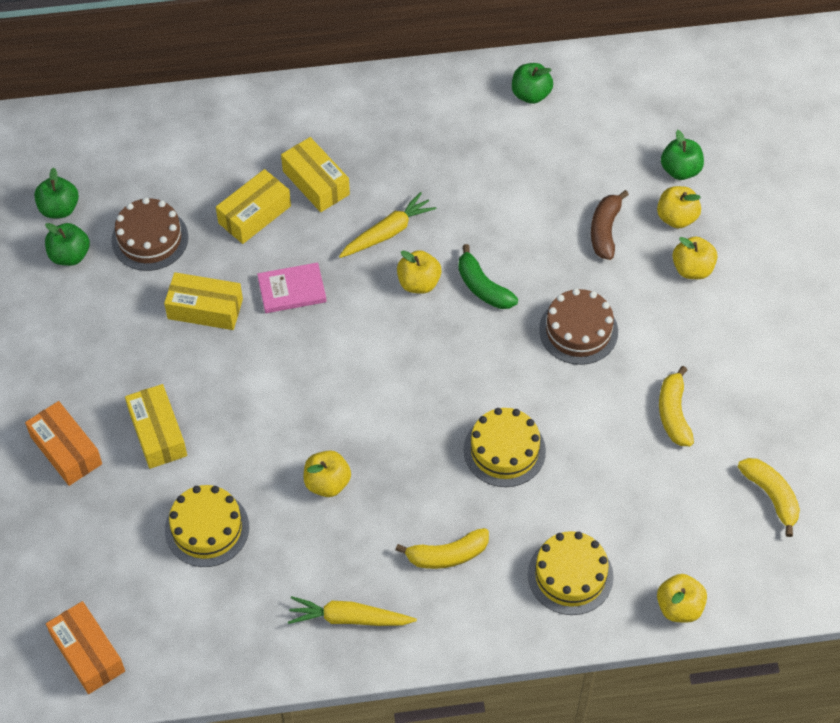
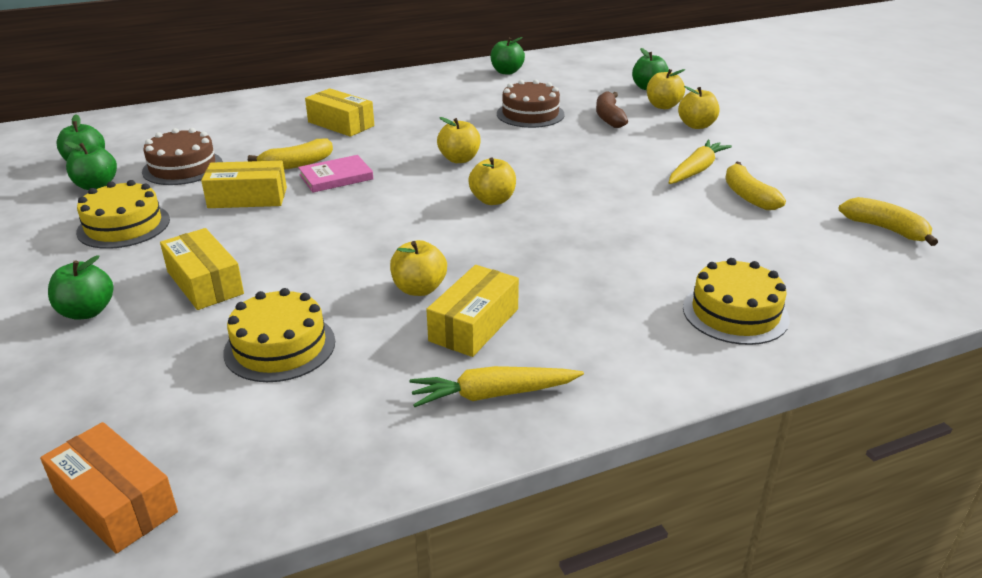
camera: 15 degrees left, 25 degrees down
orange box [25,401,102,486] -> green apple [48,255,113,320]
yellow box [216,169,291,244] -> yellow box moved to [426,265,519,357]
yellow carrot [339,192,437,258] -> yellow carrot moved to [669,140,732,184]
yellow banana [396,528,489,569] -> yellow banana moved to [248,138,333,170]
green banana [458,244,518,309] -> none
yellow cake [464,408,546,487] -> yellow cake moved to [76,180,170,249]
brown cake [539,288,618,365] -> brown cake moved to [497,80,565,128]
yellow apple [657,574,707,623] -> yellow apple moved to [468,157,516,205]

